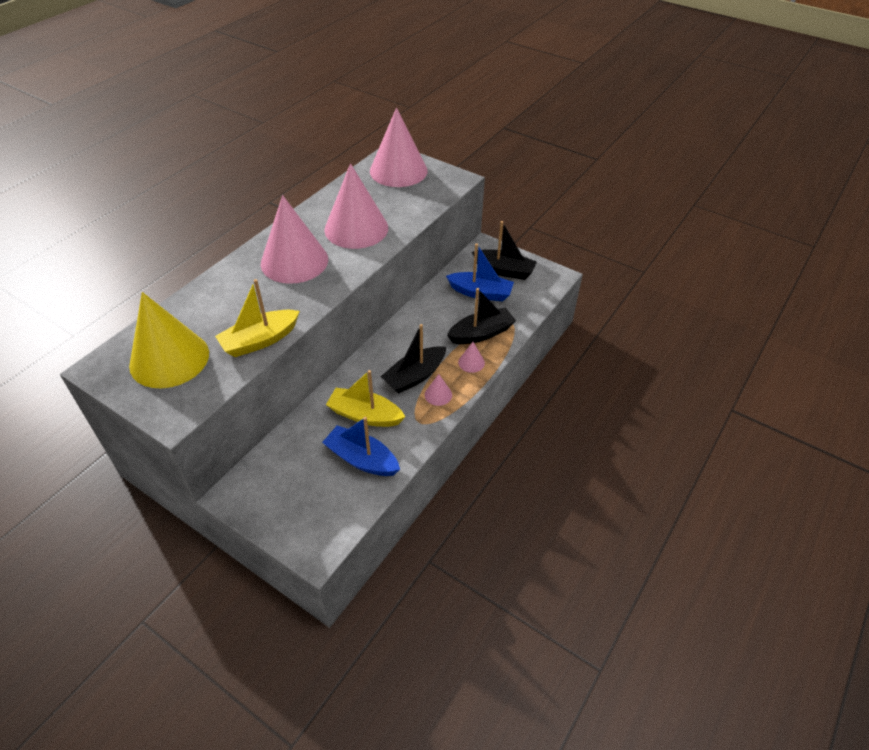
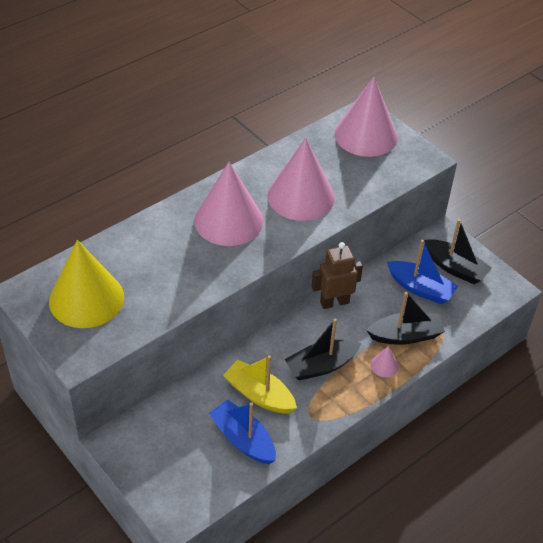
camera: 15 degrees right, 0 degrees up
yellow boat [215,279,300,357] -> none
pink cone [425,374,452,406] -> none
none -> brown robot [312,242,363,309]

